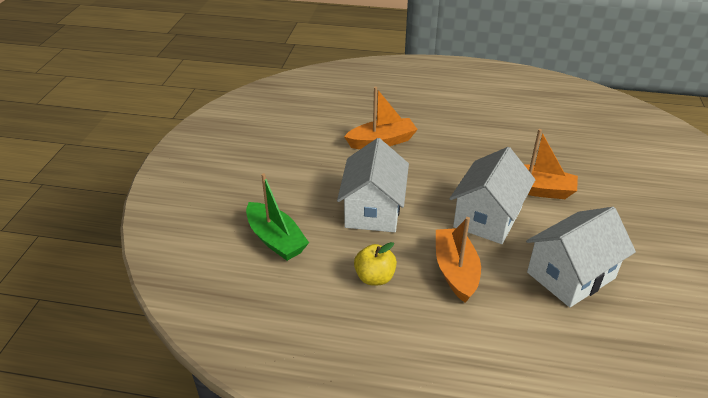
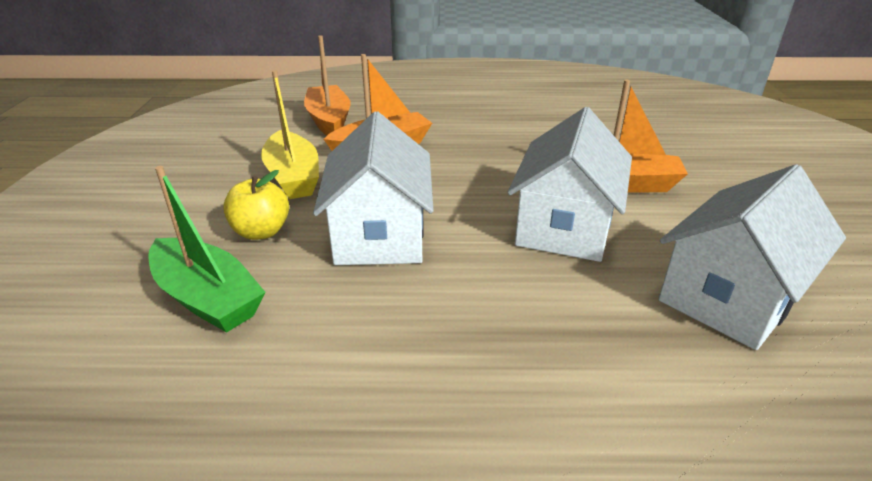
camera: 10 degrees left, 5 degrees down
yellow apple [354,242,397,285] -> yellow apple moved to [223,170,289,240]
orange boat [436,217,481,303] -> orange boat moved to [304,35,351,136]
none -> yellow boat [261,70,319,199]

